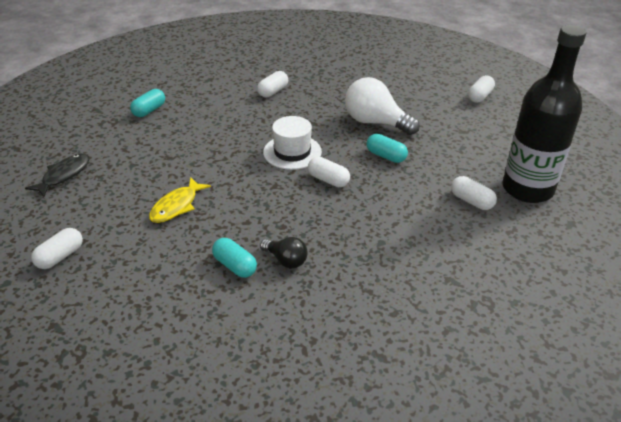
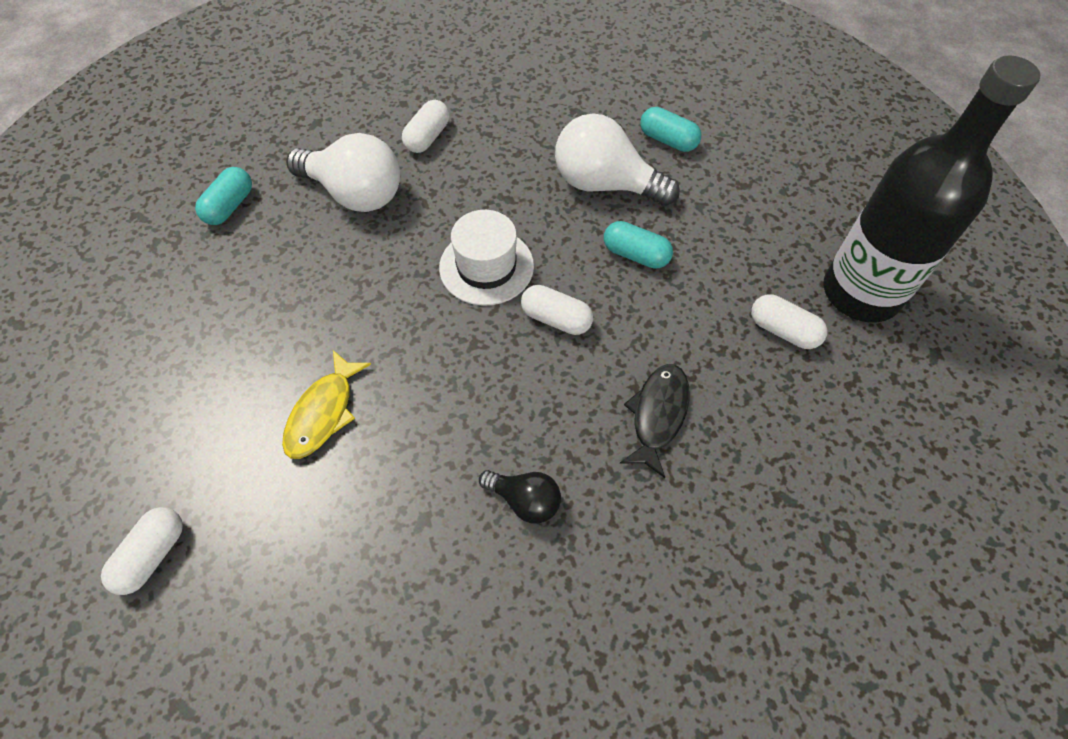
camera: 10 degrees left, 20 degrees up
black fish [25,153,89,197] -> black fish moved to [620,364,689,478]
turquoise capsule [212,238,257,278] -> turquoise capsule moved to [640,107,701,152]
white capsule [468,75,495,103] -> none
none -> white light bulb [286,133,400,212]

